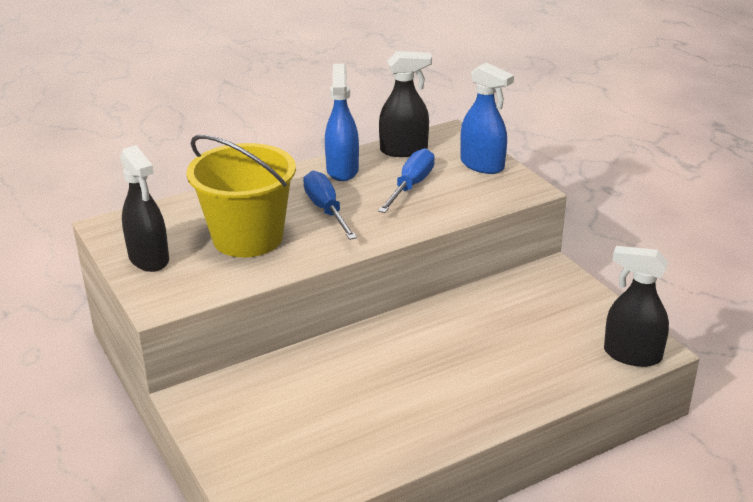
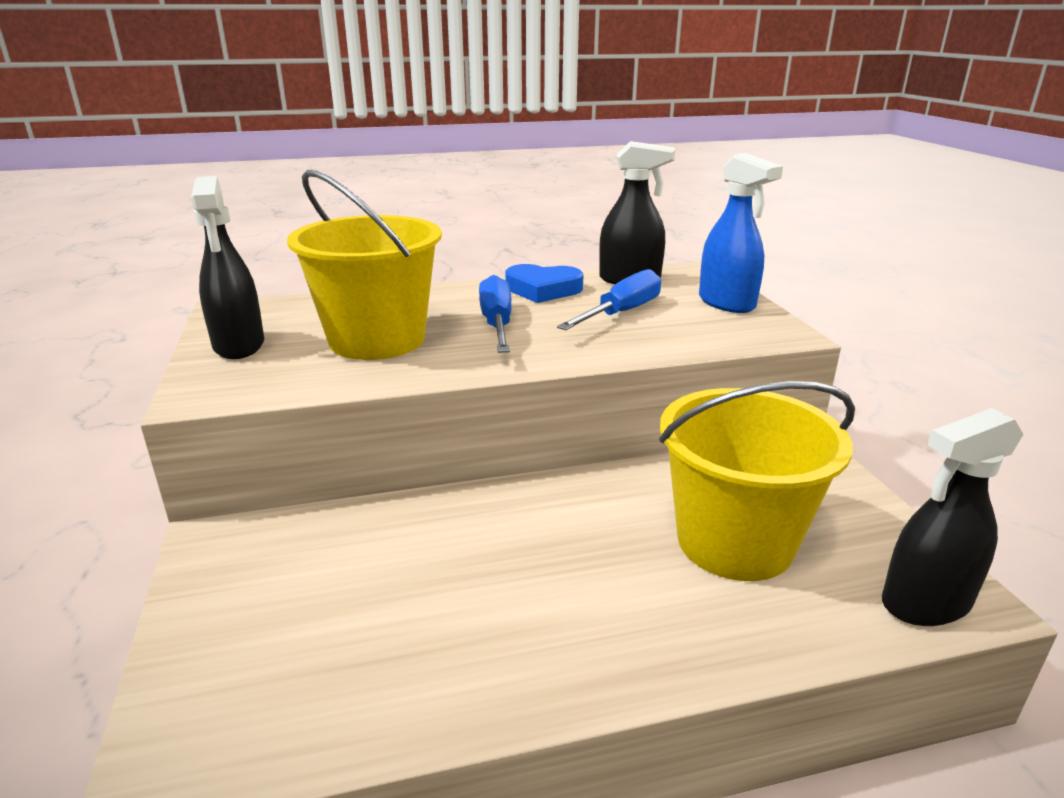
camera: 15 degrees right, 5 degrees down
blue spray bottle [325,64,359,181] -> blue heart [505,264,583,303]
black spray bottle [604,246,669,367] -> black spray bottle turned 60 degrees counterclockwise [882,408,1024,626]
none -> yellow bucket [659,381,855,581]

